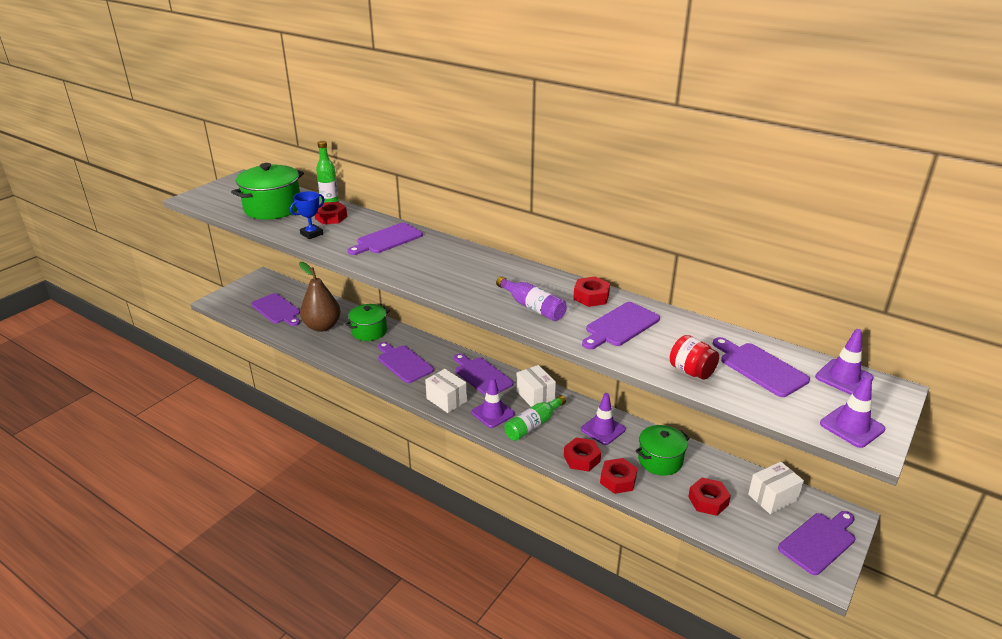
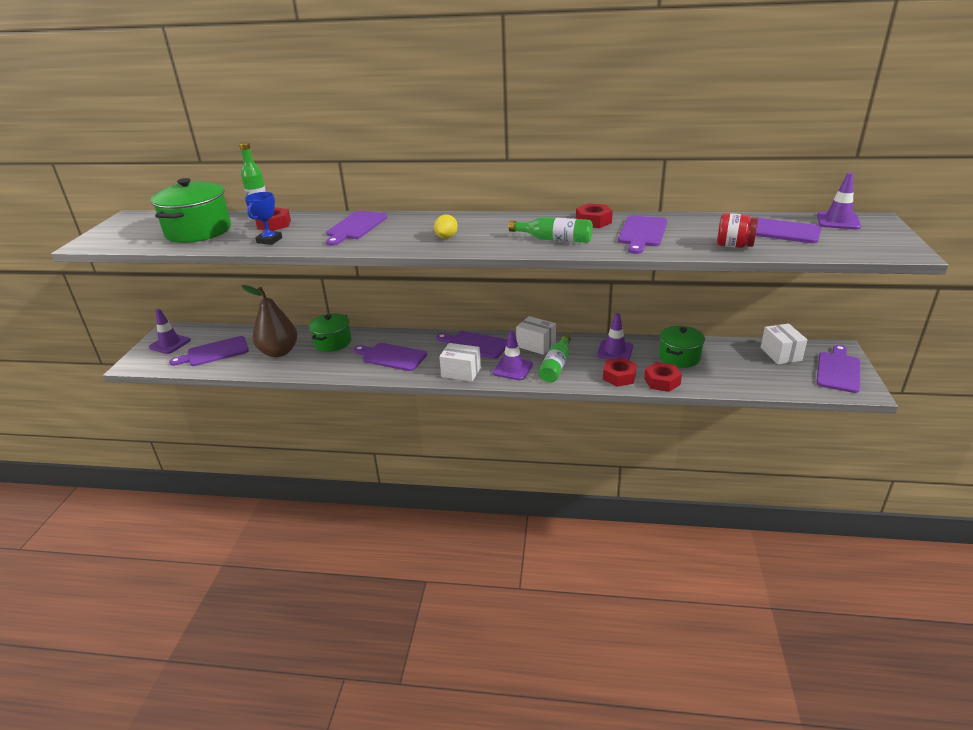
camera: 25 degrees left, 0 degrees up
purple cutting board [251,293,300,326] -> purple cutting board turned 135 degrees clockwise [169,336,249,366]
purple bottle [496,276,567,321] -> green bottle [509,217,593,243]
red nut [688,478,731,516] -> none
white box [748,462,804,514] -> white box turned 45 degrees counterclockwise [761,324,807,364]
purple traffic cone [820,375,885,448] -> purple traffic cone moved to [149,309,191,354]
none -> yellow lemon [434,214,458,239]

